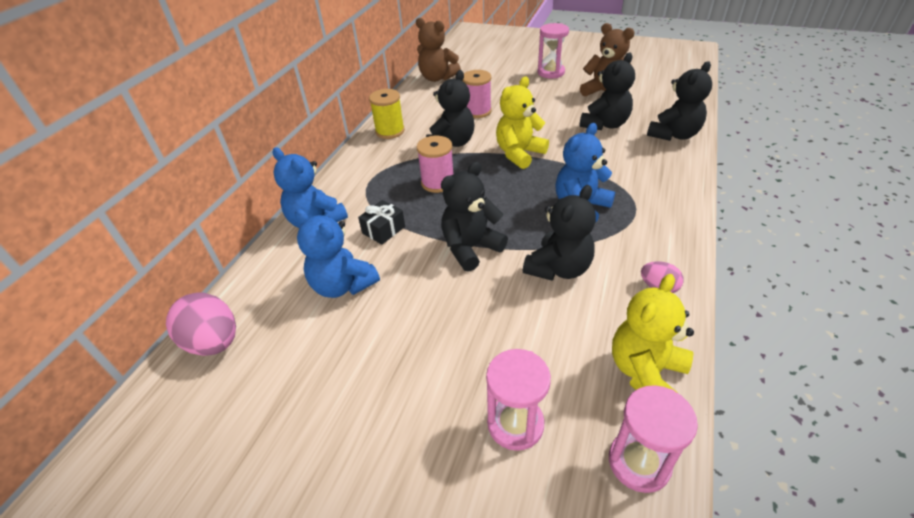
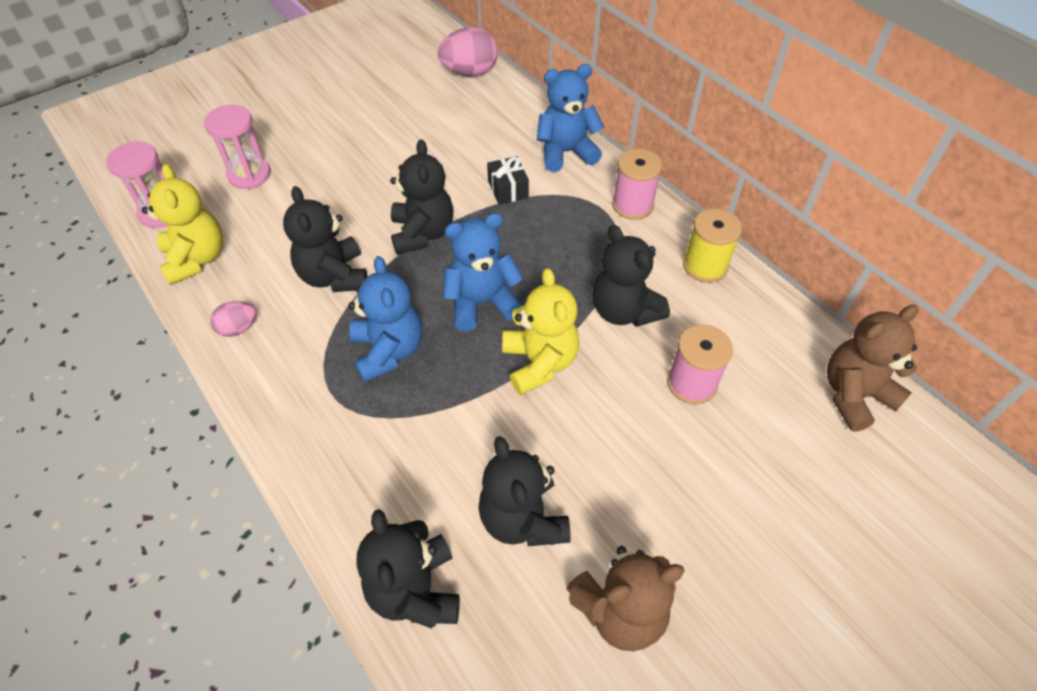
camera: 120 degrees right, 10 degrees up
blue teddy bear [295,209,380,298] -> blue teddy bear moved to [443,213,524,331]
pink spool [417,136,453,193] -> pink spool moved to [612,149,662,220]
pink hourglass [538,23,569,79] -> none

